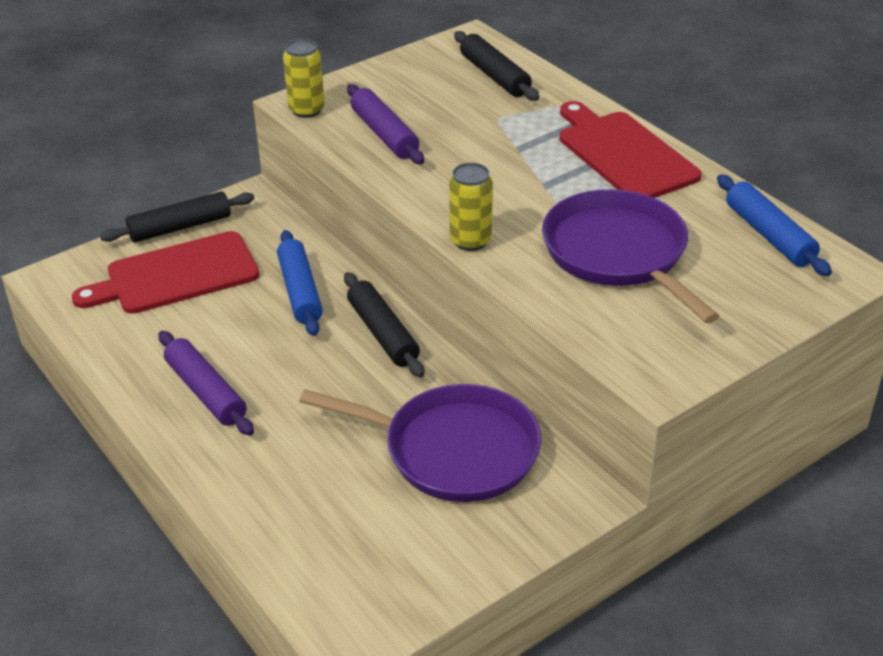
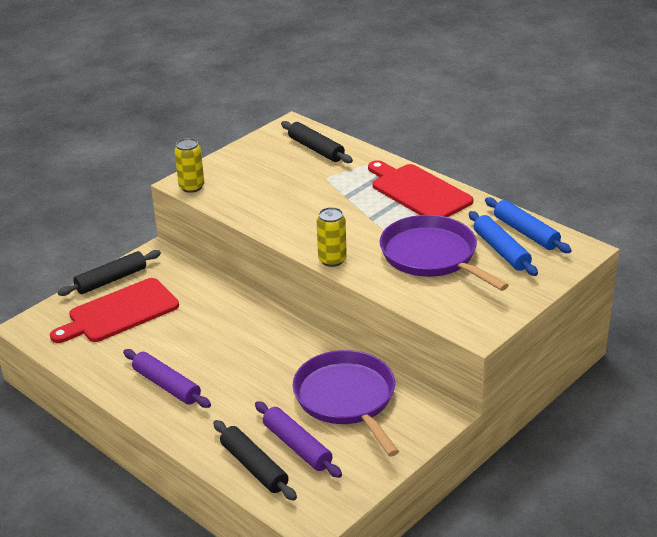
camera: 10 degrees left, 5 degrees down
blue rolling pin [277,230,323,336] -> blue rolling pin moved to [469,211,538,276]
purple pan [299,384,541,502] -> purple pan turned 120 degrees counterclockwise [293,350,399,456]
black rolling pin [344,272,425,378] -> black rolling pin moved to [213,420,297,501]
purple rolling pin [347,84,424,164] -> purple rolling pin moved to [255,401,342,478]

